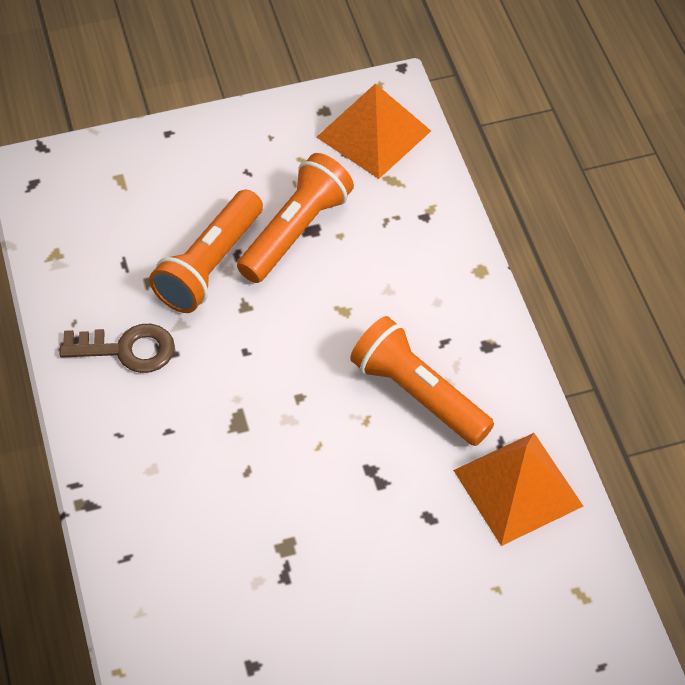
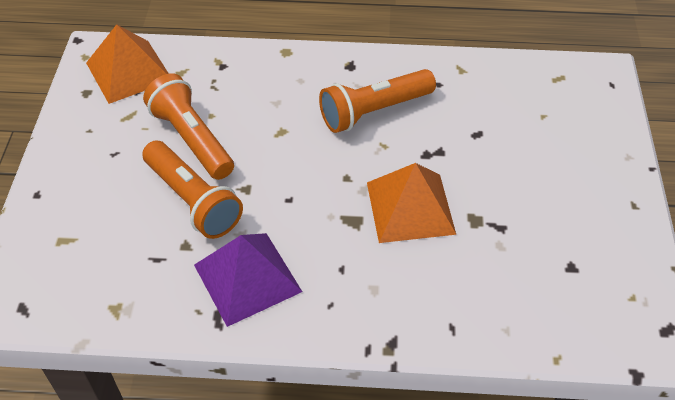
camera: 70 degrees left, 5 degrees down
brown key [59,324,175,373] -> purple pyramid [194,233,302,327]
orange pyramid [453,433,583,546] -> orange pyramid moved to [367,163,456,243]

